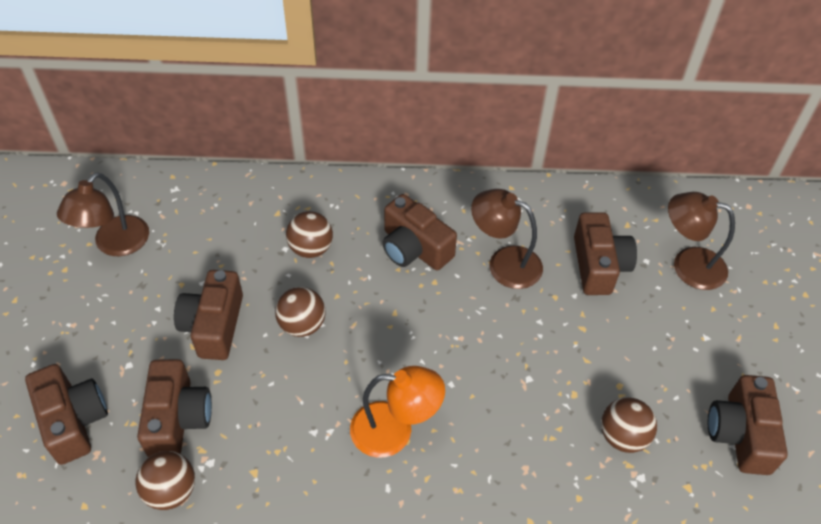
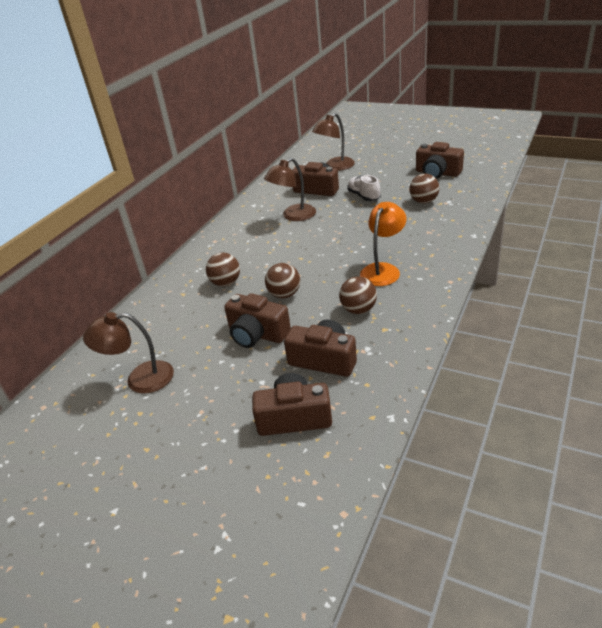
camera: 60 degrees left, 15 degrees down
brown lamp [57,172,149,256] -> brown lamp turned 120 degrees clockwise [83,312,174,394]
brown ball [135,451,195,510] -> brown ball moved to [339,276,377,314]
brown camera [382,194,457,270] -> none
none -> white shoe [347,175,381,201]

